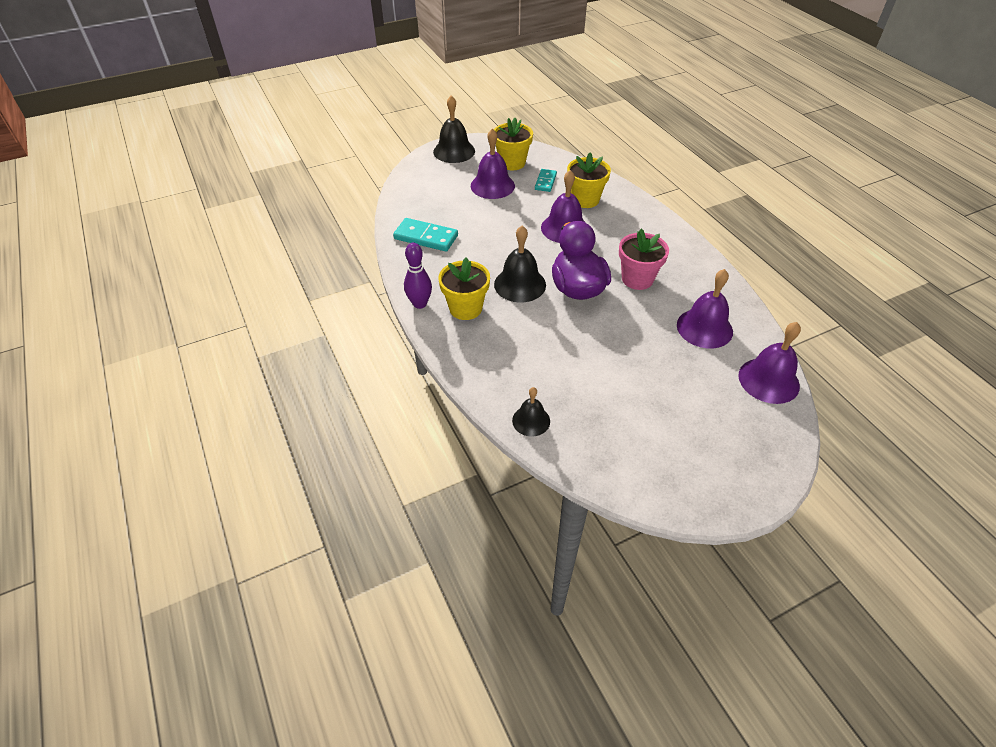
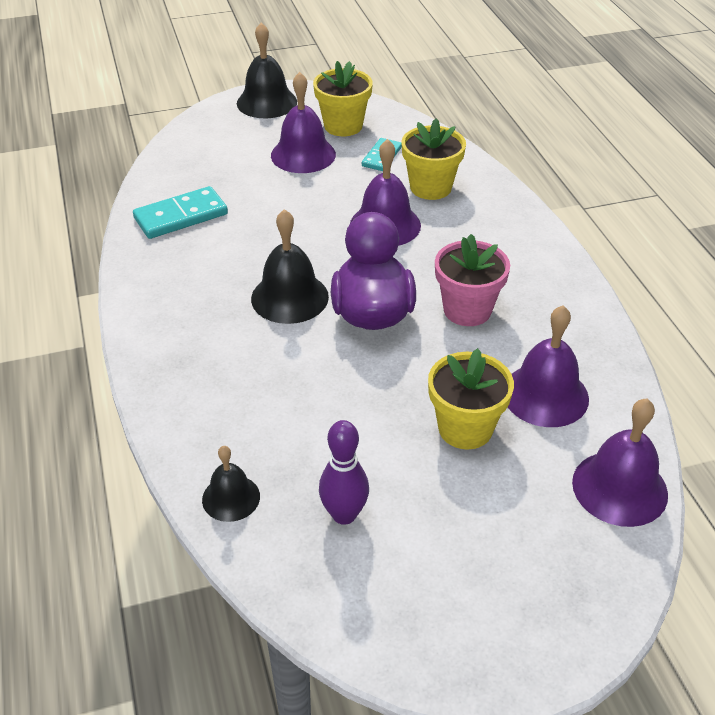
camera: 10 degrees right, 5 degrees down
turquoise domino [393,218,458,252] -> turquoise domino turned 60 degrees counterclockwise [133,186,228,239]
purple bowling pin [404,243,432,309] -> purple bowling pin moved to [319,420,369,525]
yellow flower pot [438,257,490,320] -> yellow flower pot moved to [428,348,514,450]

